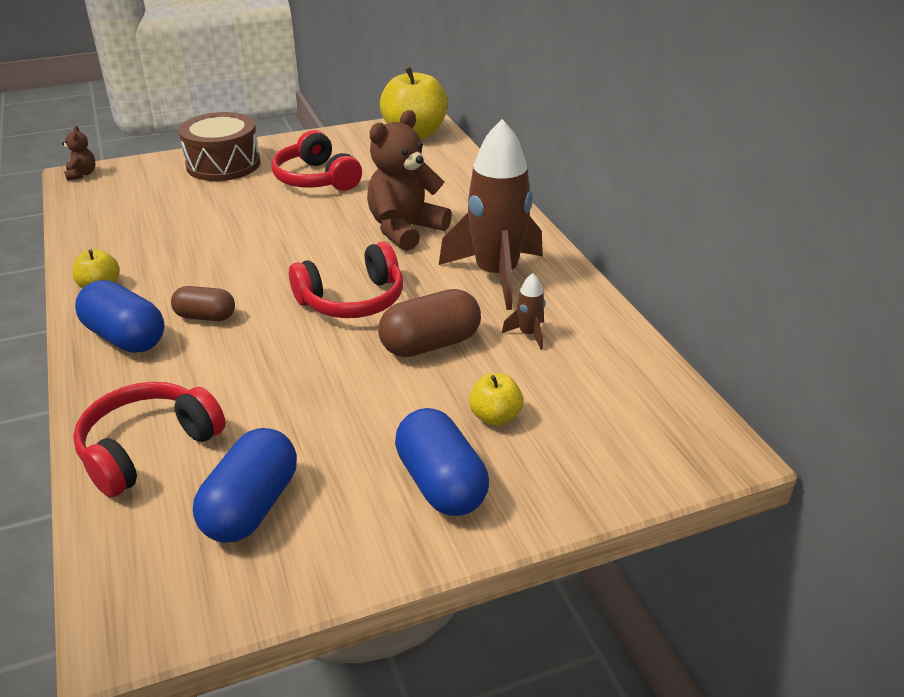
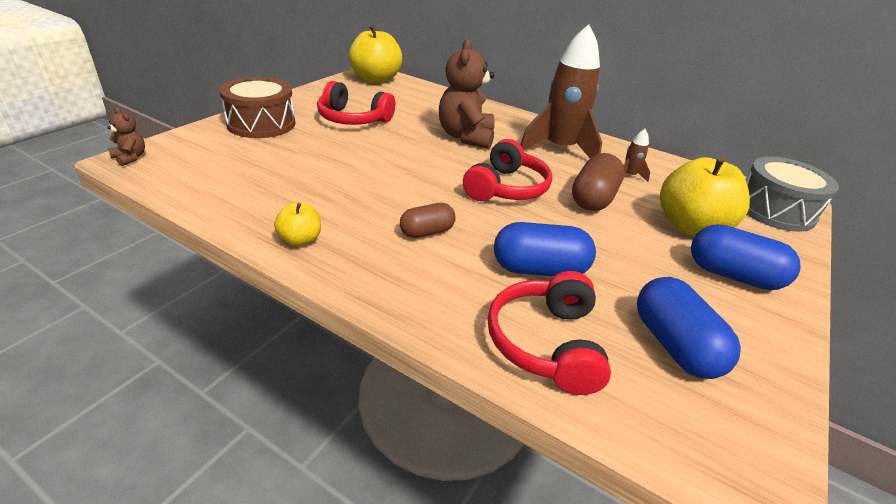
camera: 40 degrees left, 0 degrees up
blue capsule [75,280,165,353] -> blue capsule moved to [494,222,596,276]
yellow apple [469,373,523,426] -> yellow apple [660,156,750,236], size x2.05
none -> grey drum [745,157,839,232]

